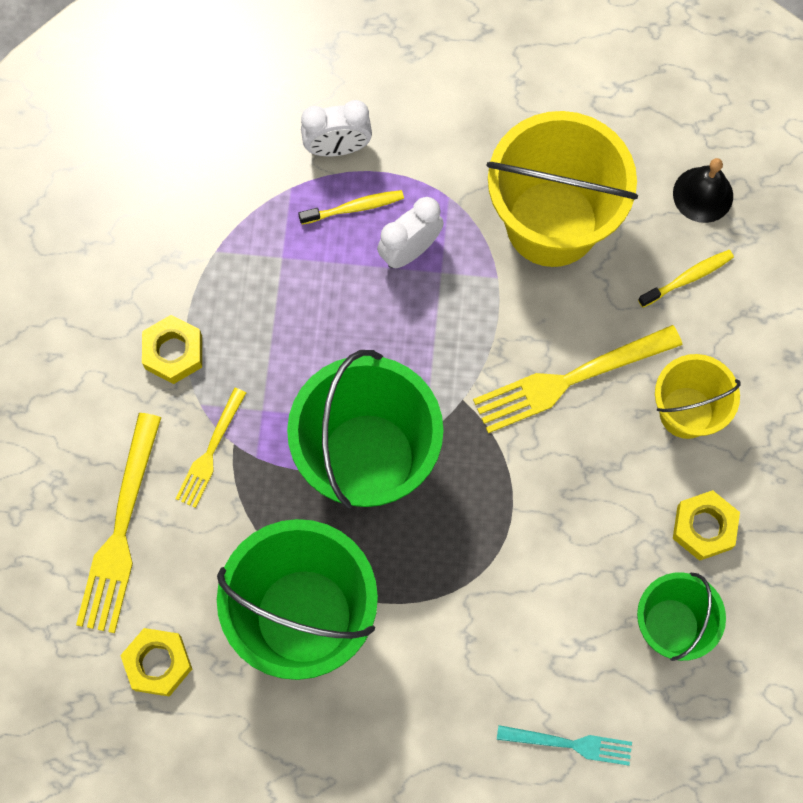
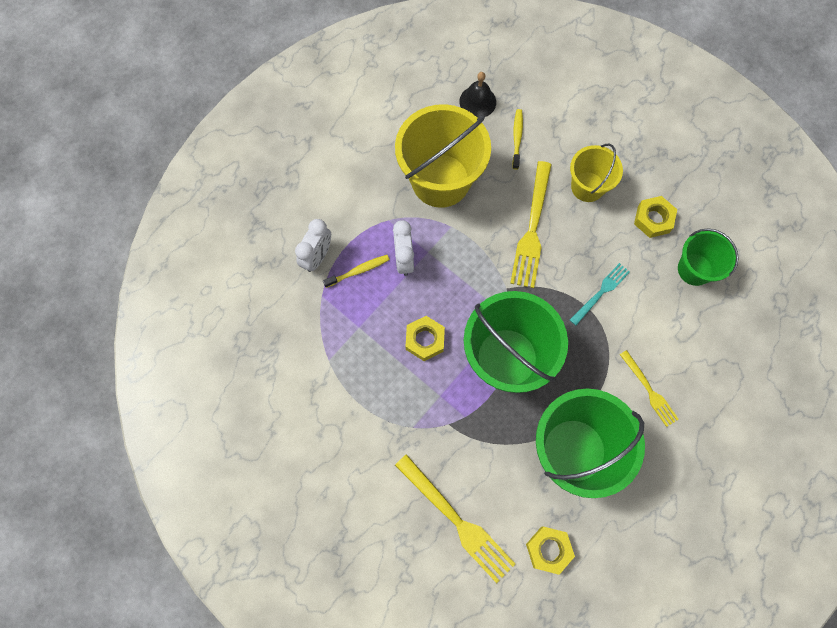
camera: 55 degrees left, 0 degrees up
yellow nut [142,315,202,384] -> yellow nut moved to [406,316,445,361]
yellow fork [175,388,246,508] -> yellow fork moved to [620,350,678,427]
yellow toothbrush [298,190,404,225] -> yellow toothbrush turned 45 degrees clockwise [323,255,390,288]
turquoise fork [497,725,632,766] -> turquoise fork moved to [570,263,630,325]

